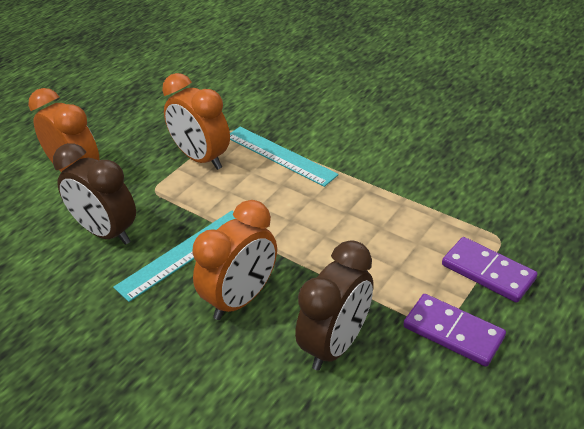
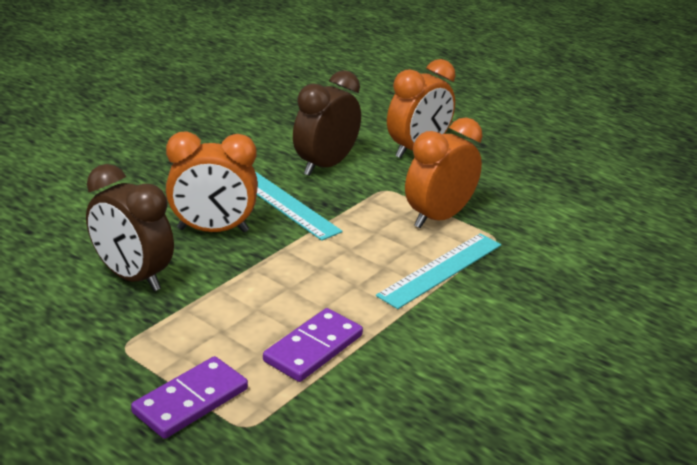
camera: 90 degrees right, 10 degrees down
orange clock [192,200,277,320] -> orange clock turned 45 degrees counterclockwise [166,131,258,232]
purple domino [403,294,506,367] -> purple domino moved to [263,308,363,382]

